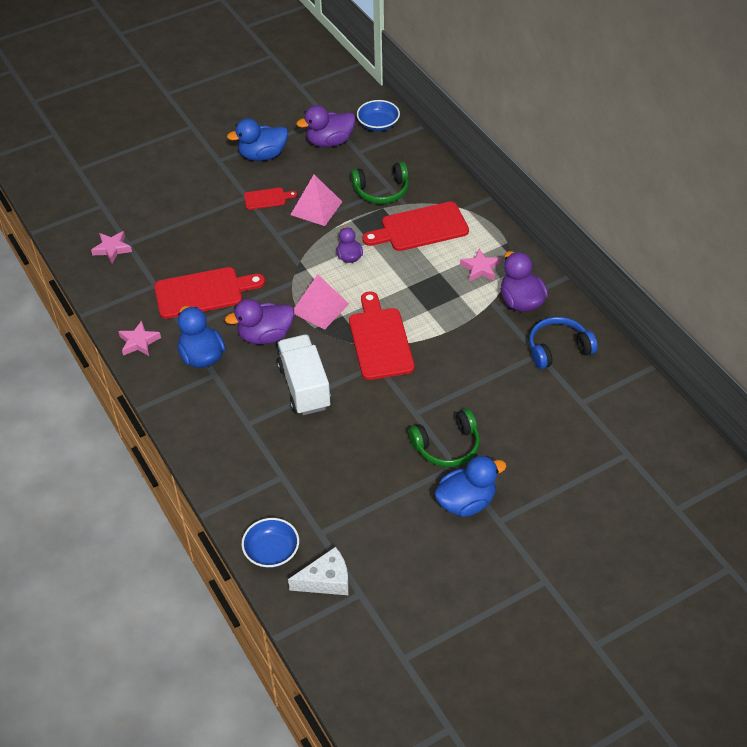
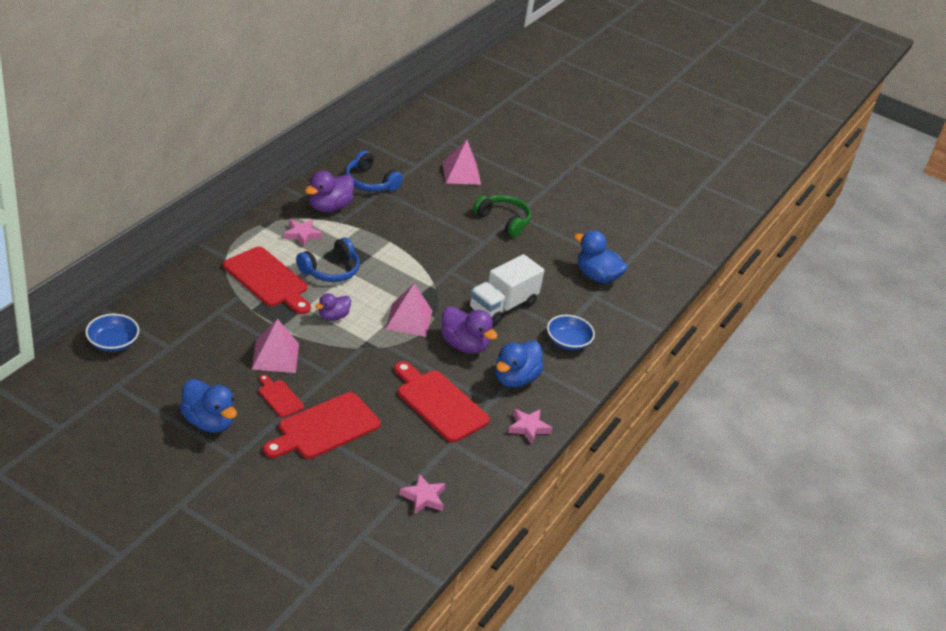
camera: 125 degrees left, 10 degrees down
blue bowl [242,518,299,568] -> blue bowl moved to [547,315,595,350]
white cheese [288,547,349,595] -> none
purple duck [296,105,356,147] -> none
red cutting board [349,292,415,380] -> red cutting board moved to [263,392,380,459]
green headphones [351,162,409,204] -> none
blue duck [434,456,507,517] -> blue duck moved to [574,230,628,283]
none -> blue headphones [296,237,360,282]
none -> pink pyramid [442,140,481,185]

